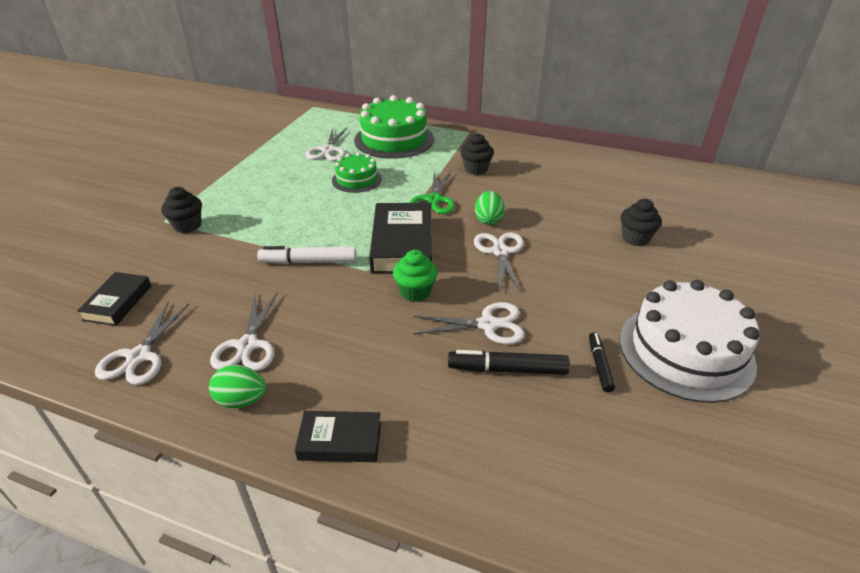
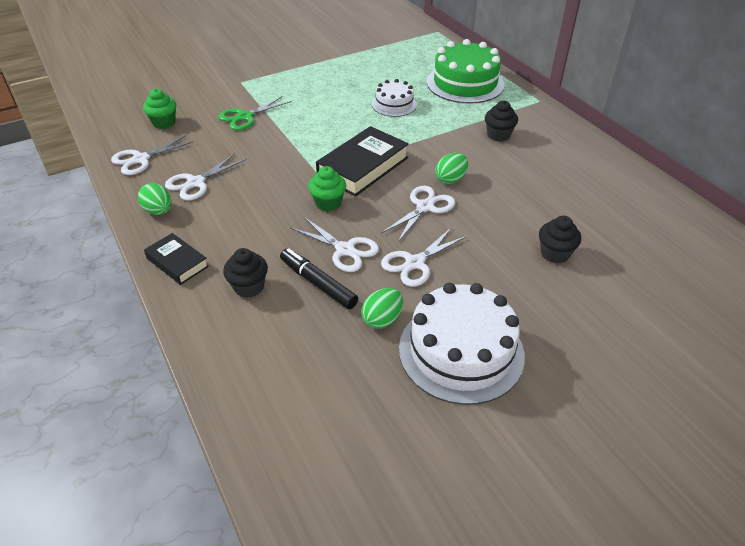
camera: 40 degrees right, 5 degrees up
black book [77,272,151,326] -> green cupcake [143,89,176,129]
black cupcake [161,187,202,233] -> black cupcake moved to [223,248,268,298]
white marker [257,246,356,264] -> none
white scissors [305,128,347,161] -> white scissors moved to [381,227,467,287]
green cake [332,152,382,193] -> white cake [372,79,417,117]
green scissors [410,171,455,214] -> green scissors moved to [218,96,292,130]
black marker [589,332,615,392] -> green egg [361,288,403,329]

